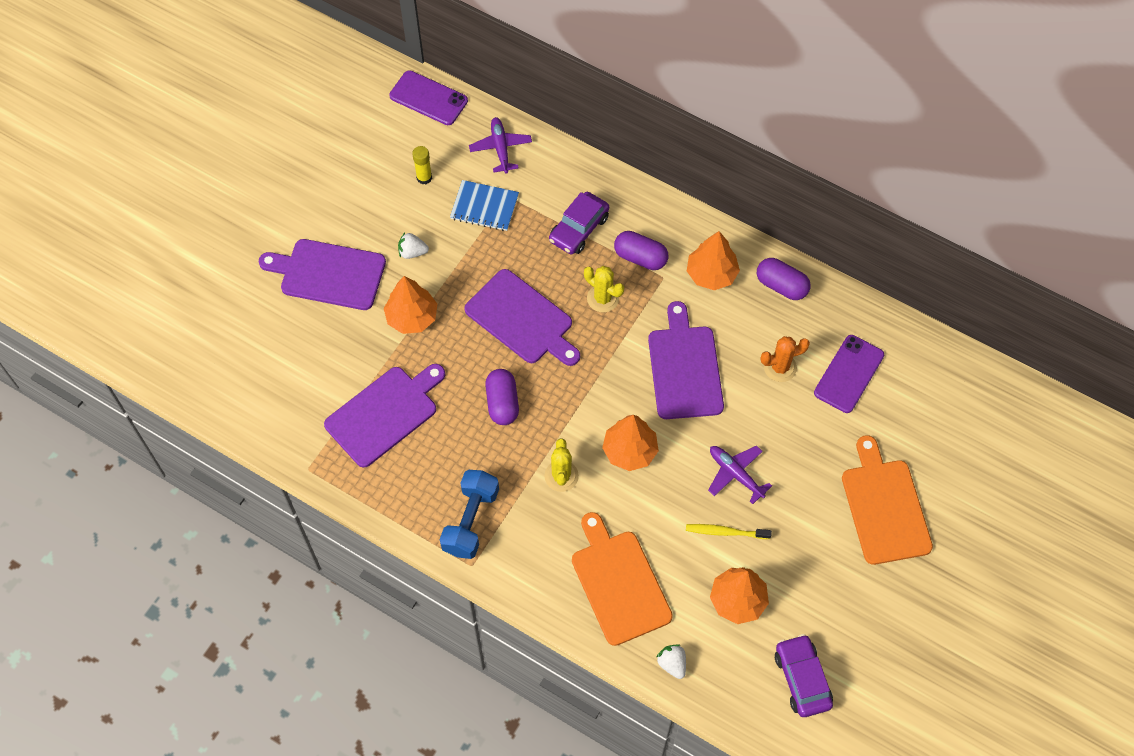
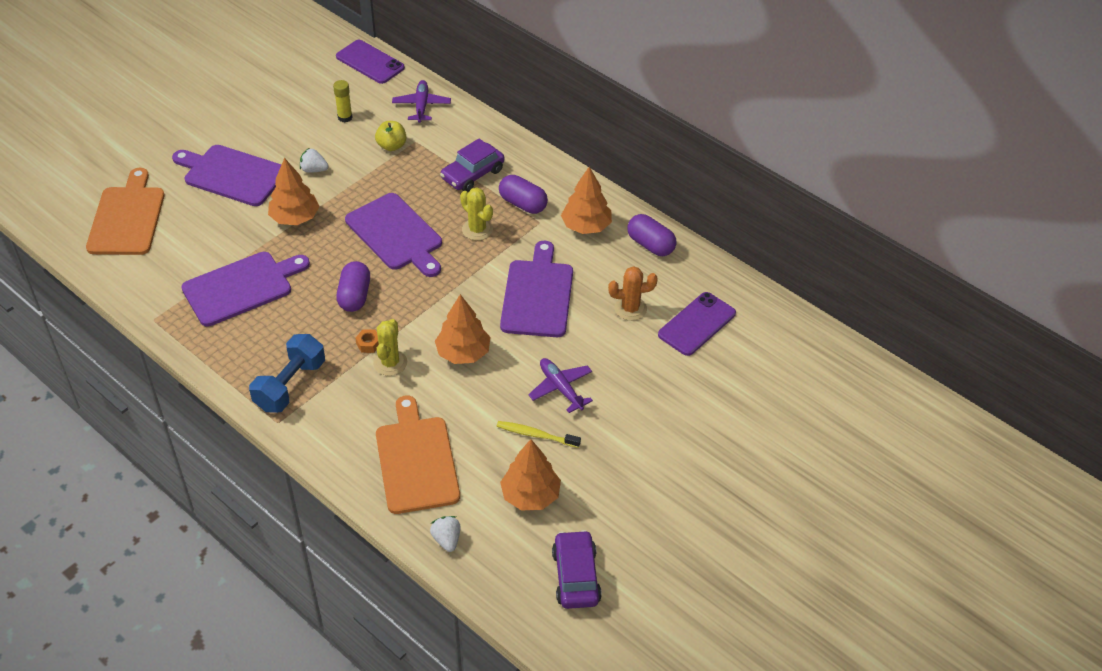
camera: 10 degrees right, 15 degrees down
blue notebook [450,180,519,231] -> yellow apple [375,121,406,151]
orange cutting board [842,435,933,565] -> orange cutting board moved to [86,168,165,255]
none -> orange nut [355,329,379,353]

